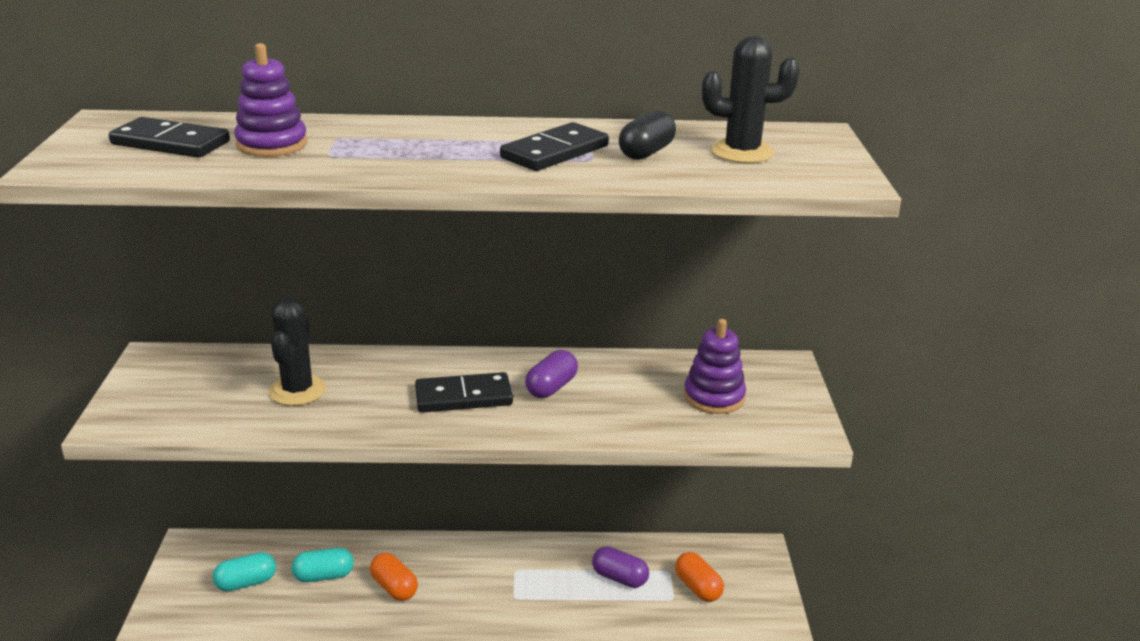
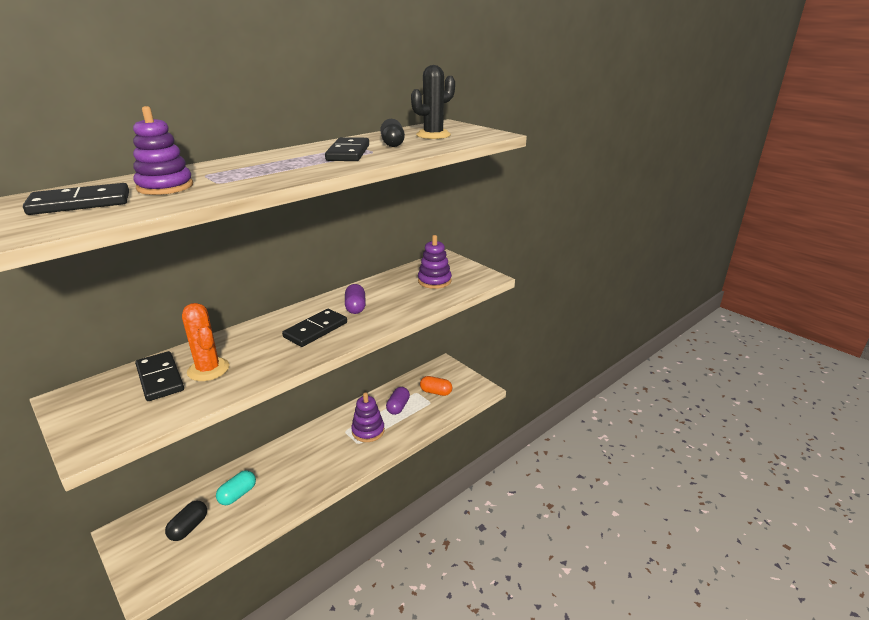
camera: 40 degrees left, 0 degrees up
turquoise capsule [213,552,276,592] -> black capsule [165,501,207,541]
black cactus [269,297,326,406] -> orange cactus [182,303,229,381]
orange capsule [370,553,418,601] -> none
purple capsule [592,546,649,588] -> purple capsule turned 60 degrees counterclockwise [386,387,410,415]
none -> black domino [135,351,184,401]
none -> purple stacking toy [351,392,385,442]

